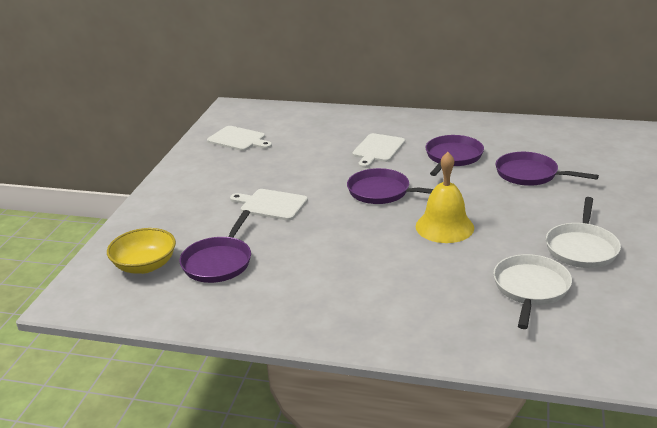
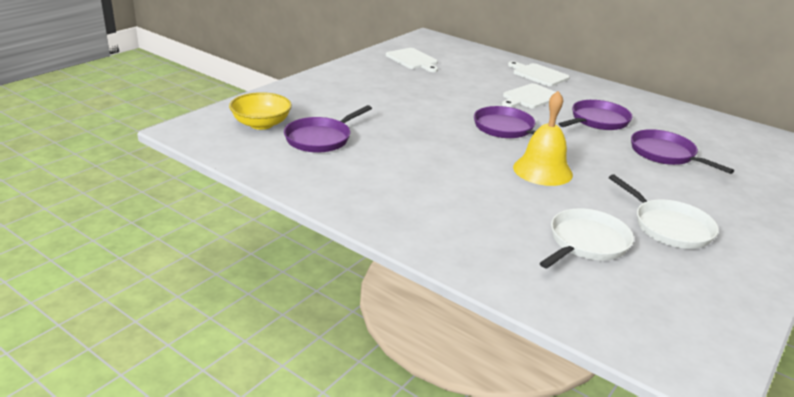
camera: 20 degrees right, 0 degrees up
white cutting board [230,189,308,221] -> white cutting board moved to [508,61,570,86]
white pan [546,197,621,268] -> white pan turned 75 degrees counterclockwise [609,174,719,249]

